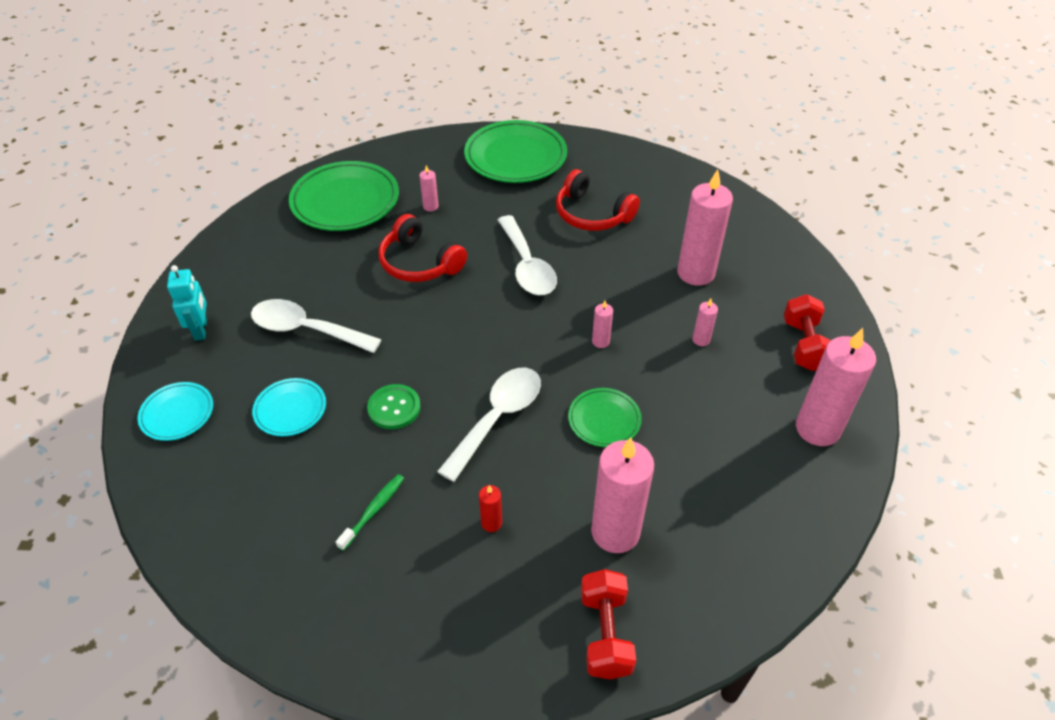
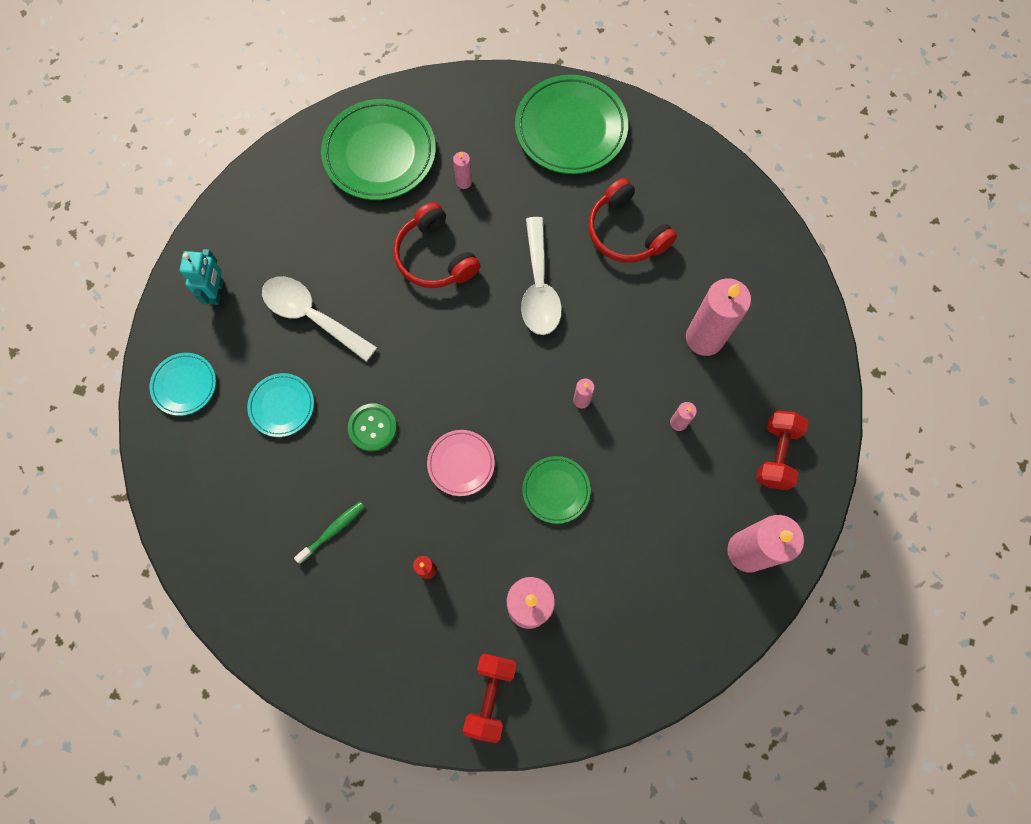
camera: 15 degrees right, 25 degrees up
white spoon [437,368,541,482] -> pink plate [427,430,495,496]

